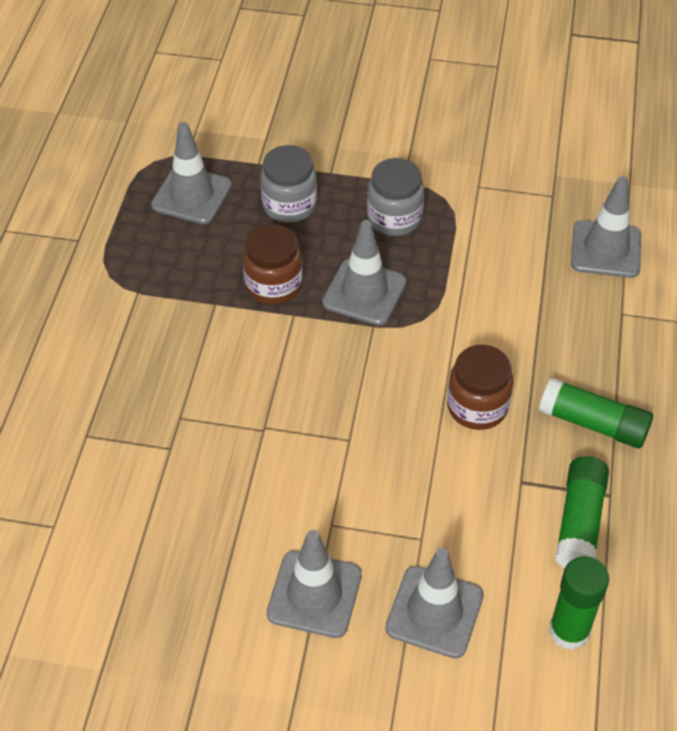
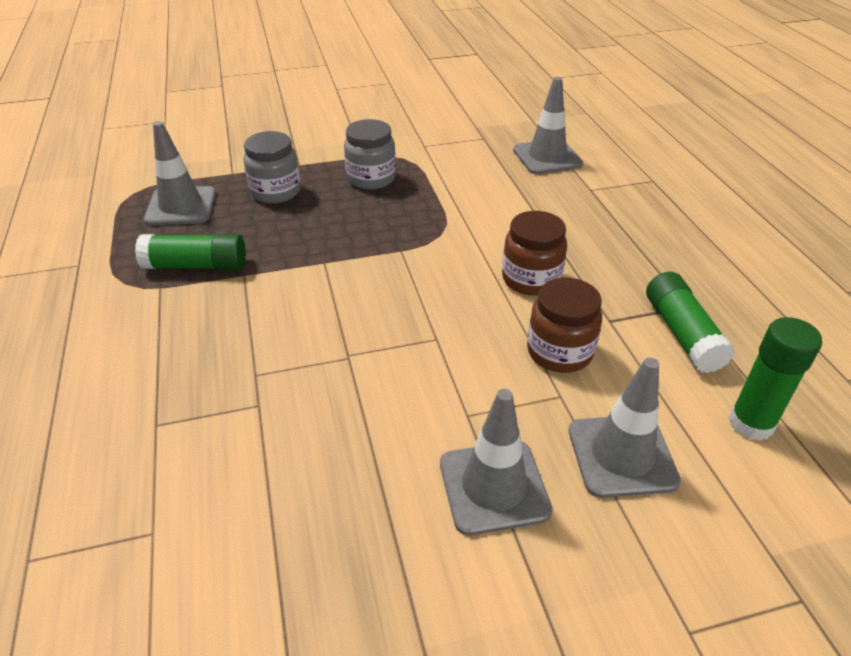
camera: 25 degrees left, 10 degrees down
brown jar [243,224,303,304] -> brown jar moved to [527,278,602,373]
grey traffic cone [322,220,406,325] -> none
green glue stick [539,378,653,448] -> green glue stick moved to [135,234,246,270]

